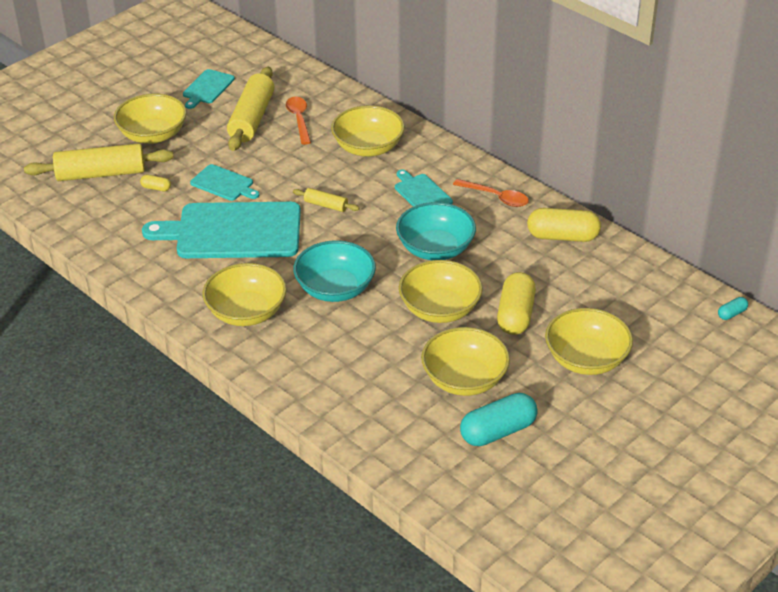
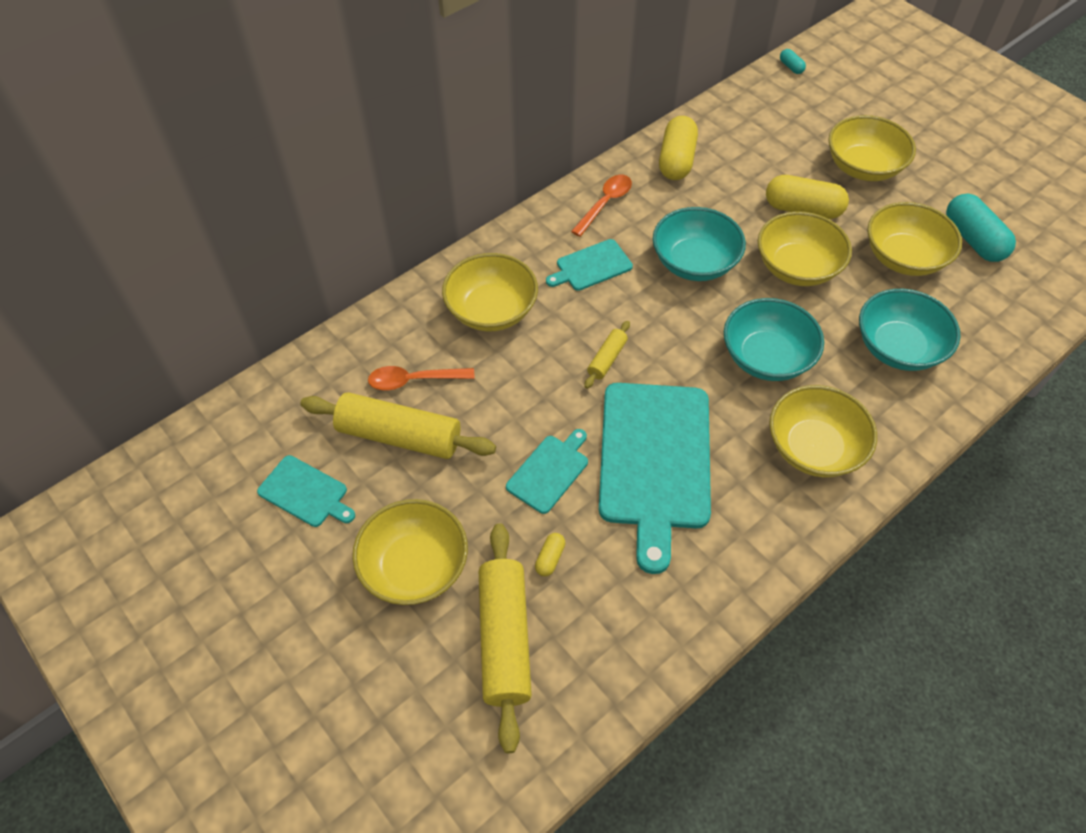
camera: 85 degrees left, 15 degrees up
none -> turquoise bowl [859,289,961,371]

